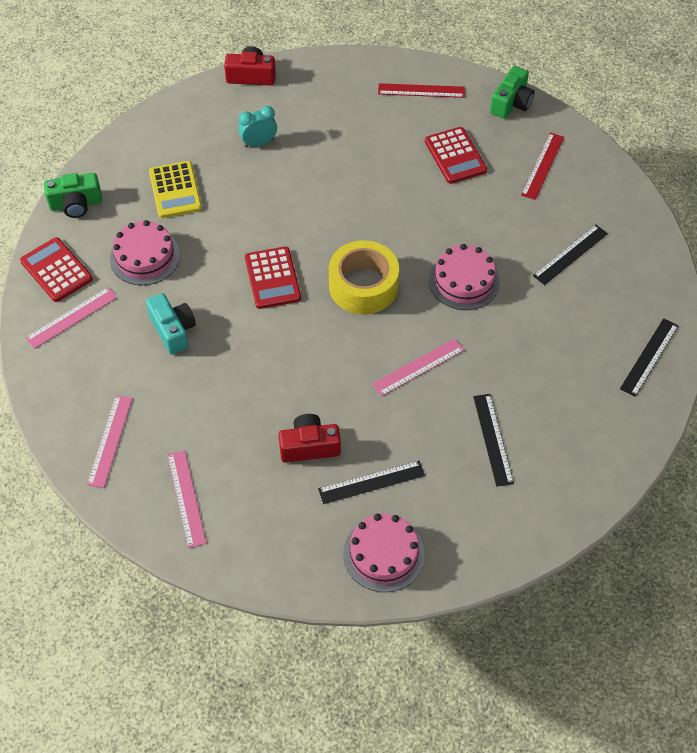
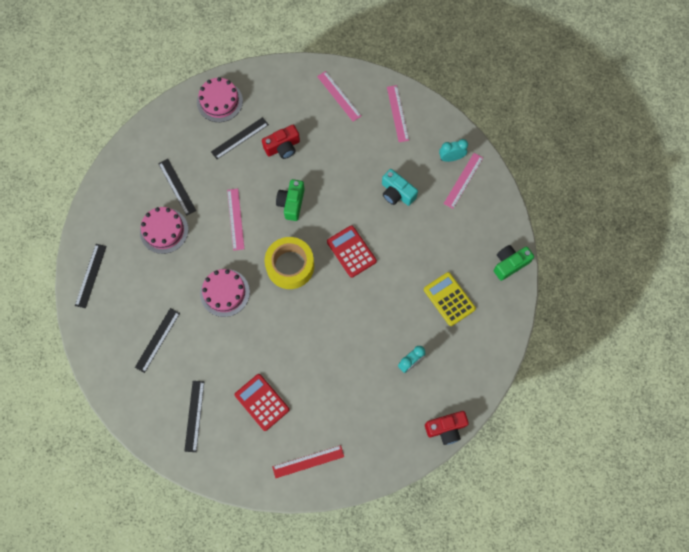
camera: 160 degrees right, 15 degrees up
red calculator [20,237,93,302] -> none
pink cake [110,220,180,285] -> pink cake moved to [140,207,188,254]
pink ruler [372,338,464,396] -> pink ruler turned 45 degrees counterclockwise [227,189,244,251]
green camera [490,66,535,119] -> green camera moved to [276,179,305,221]
red ruler [521,132,564,200] -> black ruler [184,381,204,452]
none -> turquoise clock [439,139,468,162]

